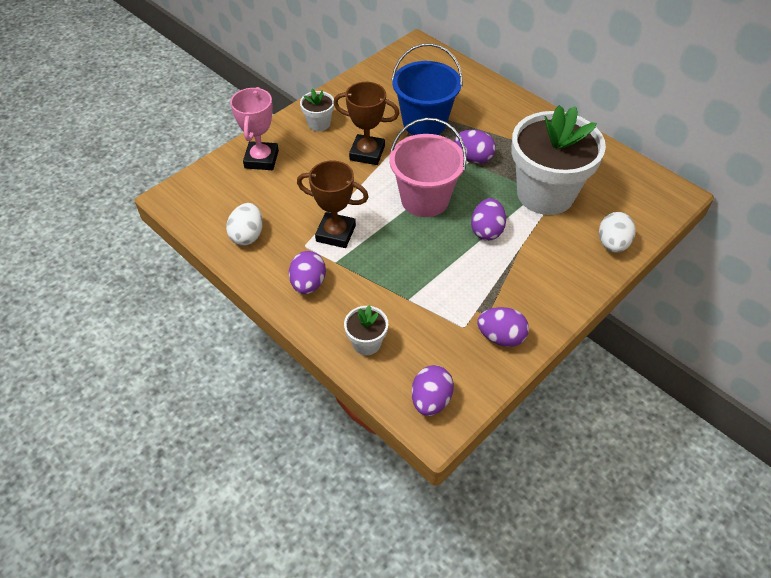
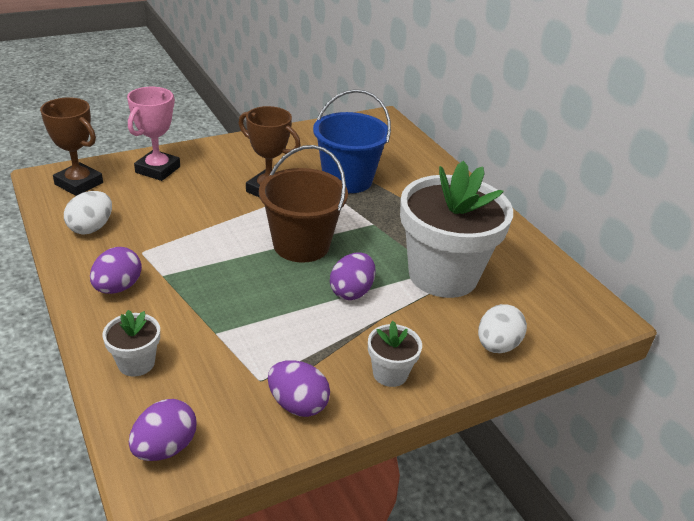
camera: 15 degrees right, 15 degrees down
brown trophy [297,160,369,248] -> brown trophy moved to [40,97,103,196]
white flower pot [300,89,334,131] -> white flower pot moved to [368,321,422,387]
pink bucket [389,118,467,217] -> brown bucket [259,145,348,263]
purple egg [455,130,496,163] -> none

